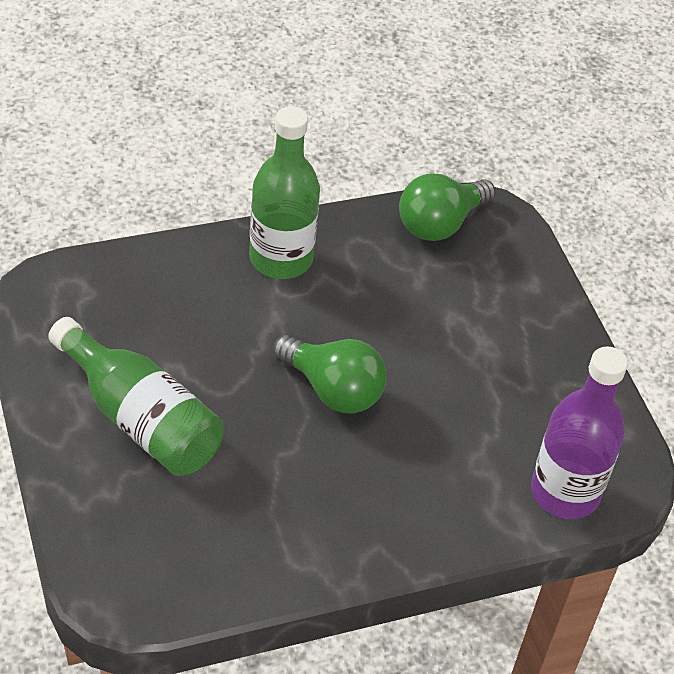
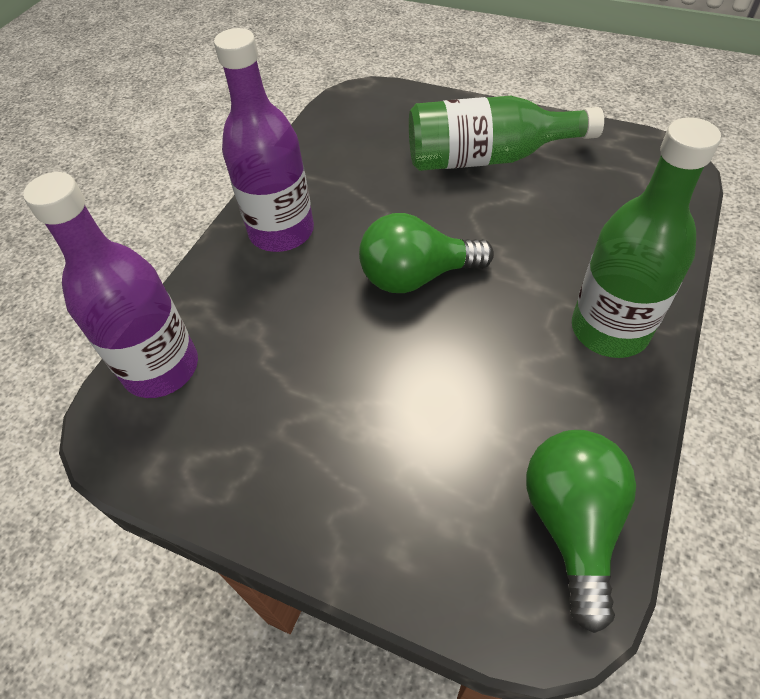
camera: 140 degrees right, 5 degrees up
none -> purple bottle [214,28,314,252]

